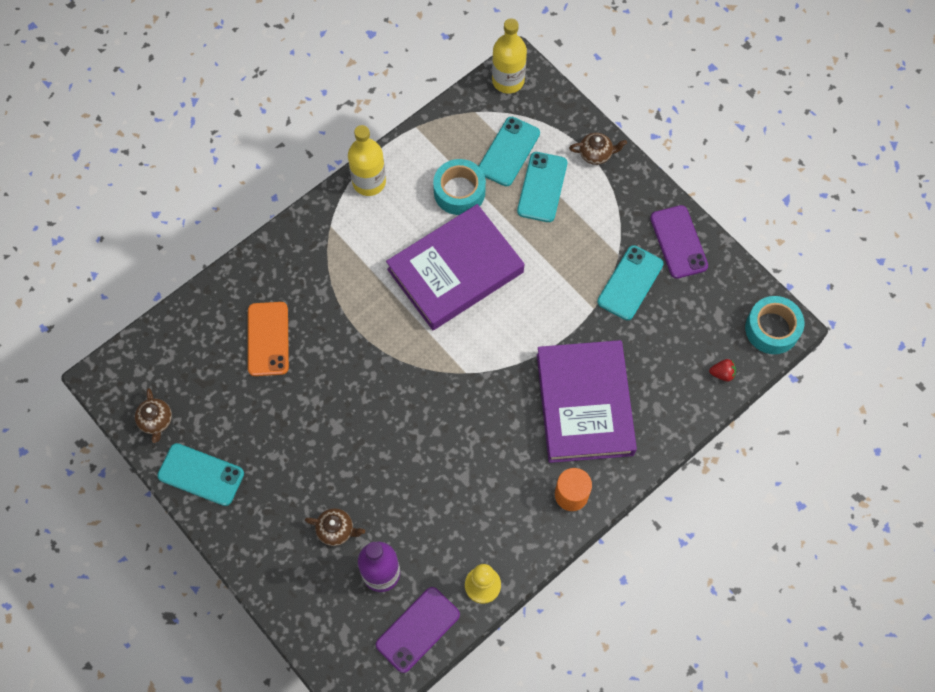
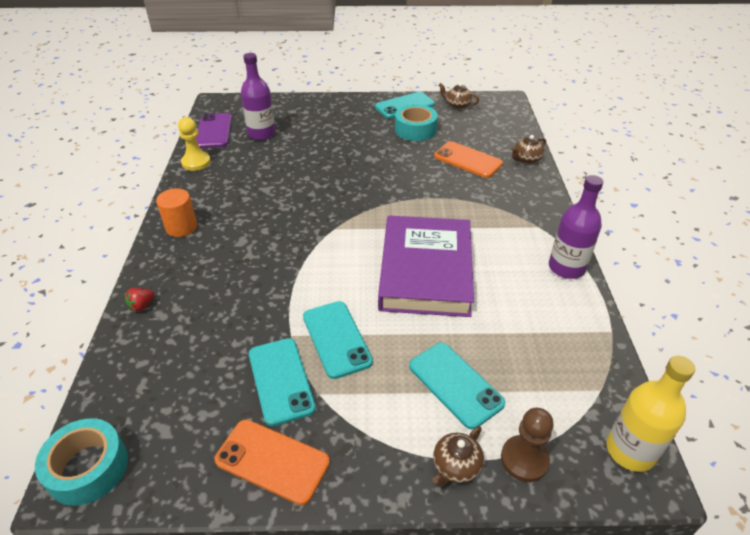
camera: 130 degrees right, 25 degrees down
brown teapot [305,508,365,546] -> brown teapot moved to [511,135,546,164]
yellow bottle [348,125,386,196] -> purple bottle [549,175,603,279]
turquoise tape [433,159,486,215] -> turquoise tape moved to [395,104,438,141]
turquoise phone [479,117,540,186] -> turquoise phone moved to [303,301,373,379]
purple book [537,340,637,463] -> none
purple phone [650,205,708,279] -> orange phone [214,419,330,505]
red strawberry [709,359,736,382] -> red strawberry moved to [125,288,155,312]
none -> brown pawn [501,408,554,482]

